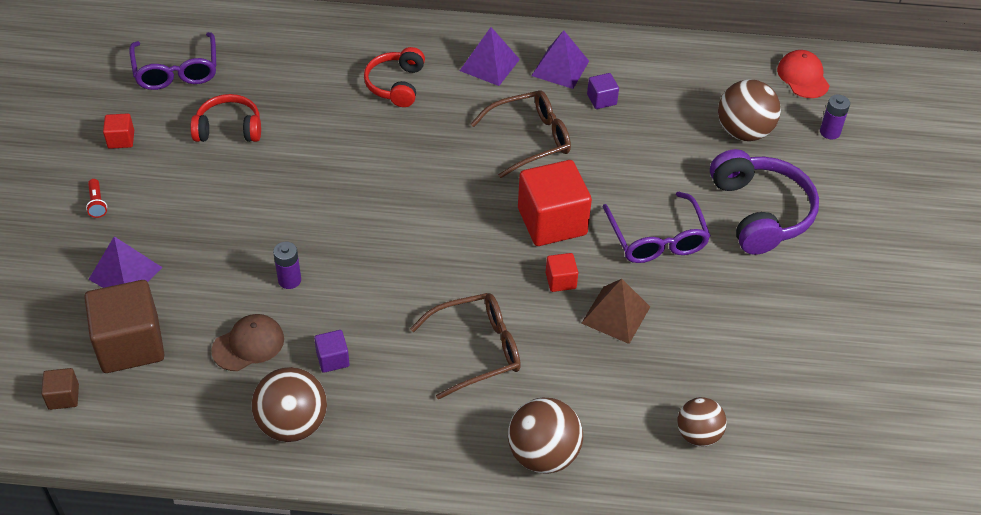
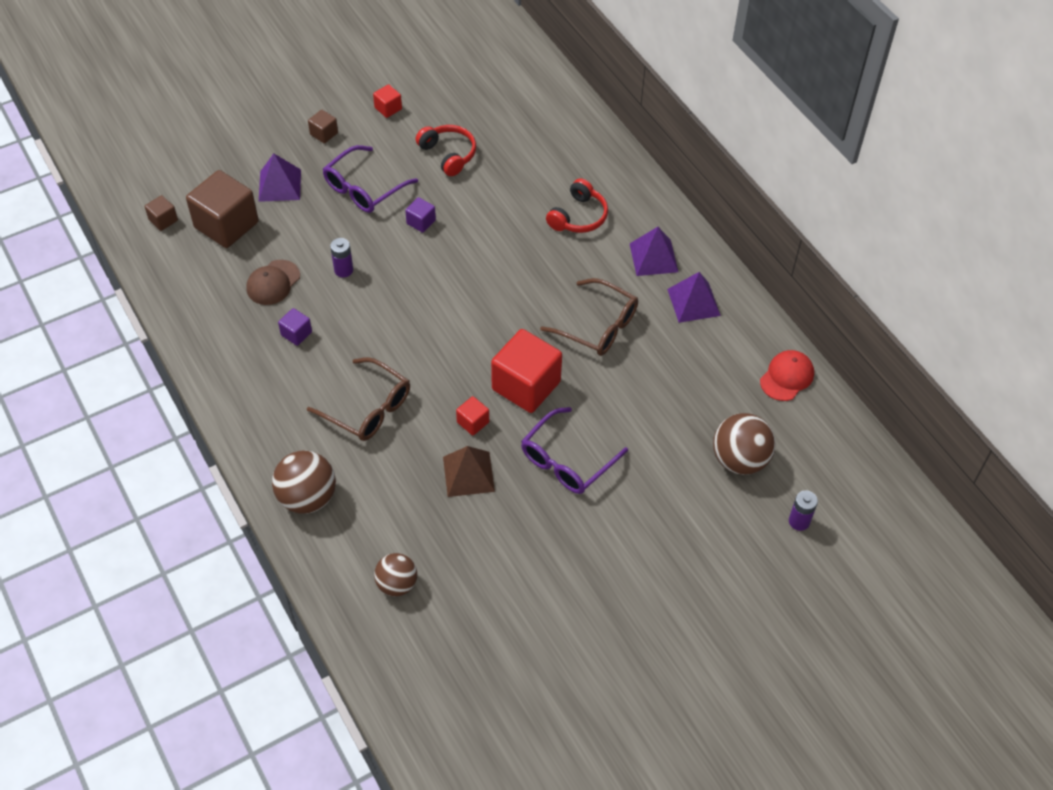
camera: 55 degrees right, 5 degrees up
red flashlight [86,179,107,218] -> brown cube [308,110,338,143]
purple glasses [129,32,216,90] -> purple glasses moved to [323,145,418,213]
brown cap [211,314,284,371] -> brown cap turned 105 degrees clockwise [246,260,300,305]
brown ball [252,367,327,442] -> none
red headphones [364,47,425,107] -> red headphones turned 150 degrees clockwise [546,178,608,233]
purple cube [587,73,619,109] -> purple cube moved to [405,197,436,233]
purple headphones [710,149,819,255] -> none
red cap [777,50,830,98] -> red cap moved to [760,350,814,401]

